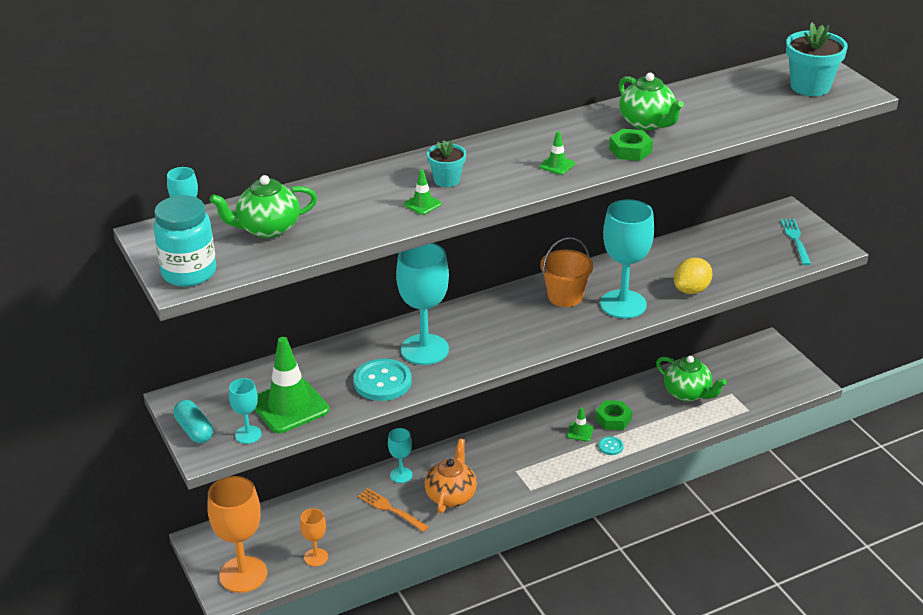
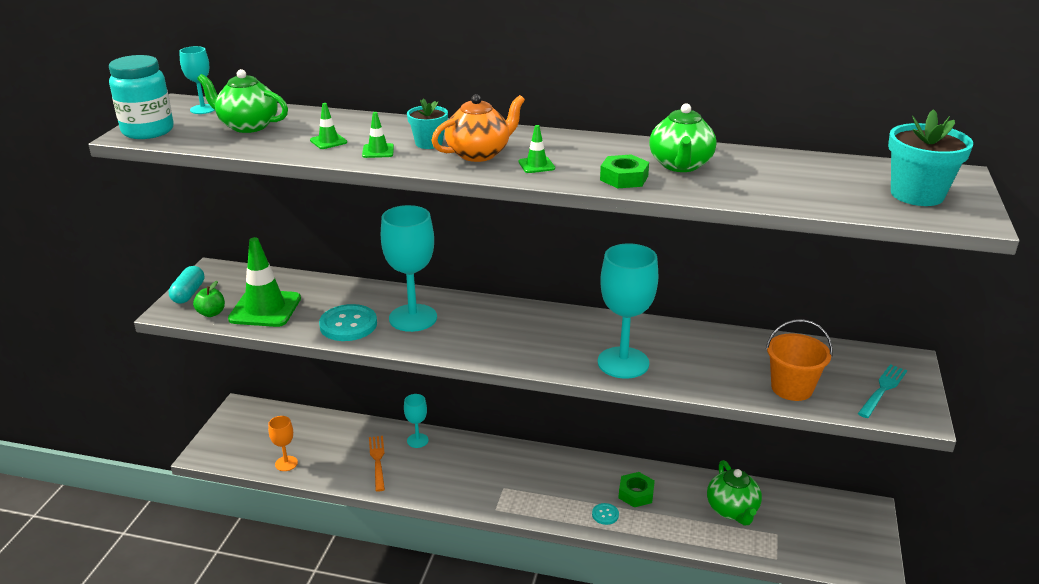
camera: 40 degrees right, 5 degrees down
orange goblet [207,476,267,593] -> none
turquoise goblet [229,378,261,444] -> green apple [193,281,225,317]
orange teapot [425,439,477,514] -> orange teapot moved to [431,94,525,162]
orange bucket [540,237,593,307] -> orange bucket moved to [766,319,833,401]
green traffic cone [567,407,594,442] -> green traffic cone moved to [310,103,347,149]
yellow lemon [674,258,713,294] -> none

